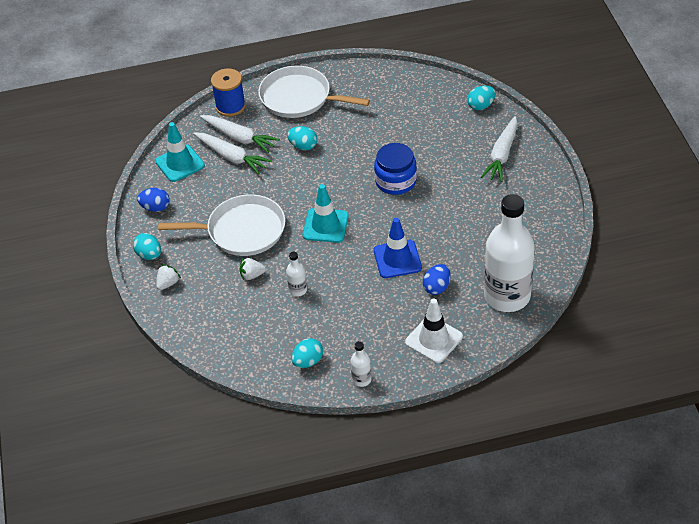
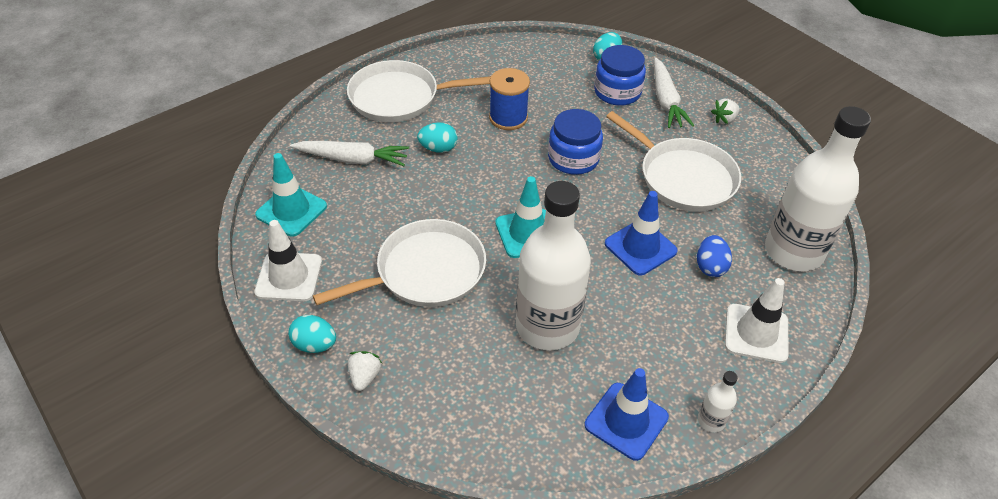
camera: 30 degrees left, 0 degrees up
blue egg [137,188,170,212] -> white traffic cone [254,220,322,301]
white carrot [193,132,271,174] -> none
blue spool [211,68,246,116] -> blue spool moved to [489,68,530,130]
white strawberry [240,257,266,280] -> white strawberry moved to [711,98,740,124]
white bottle [286,252,307,297] -> white bottle [516,181,591,350], size x2.48
turquoise egg [292,338,323,368] -> blue traffic cone [585,368,669,461]
none -> blue jar [594,45,646,106]
none -> white pan [606,111,741,211]

